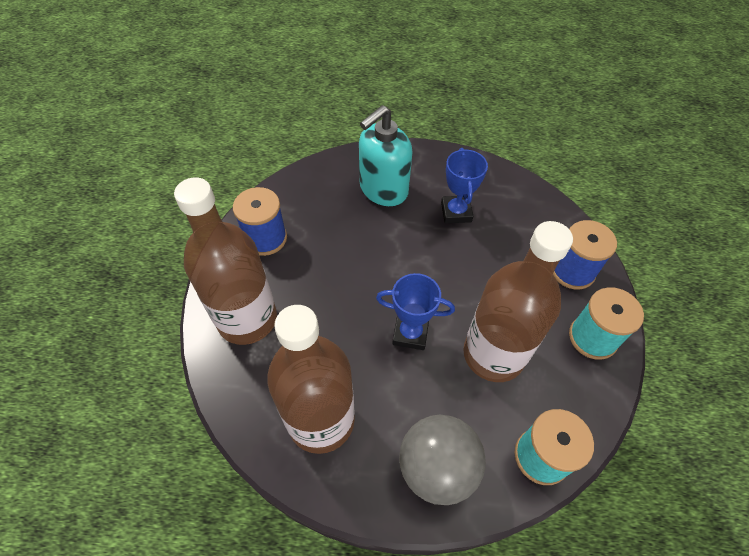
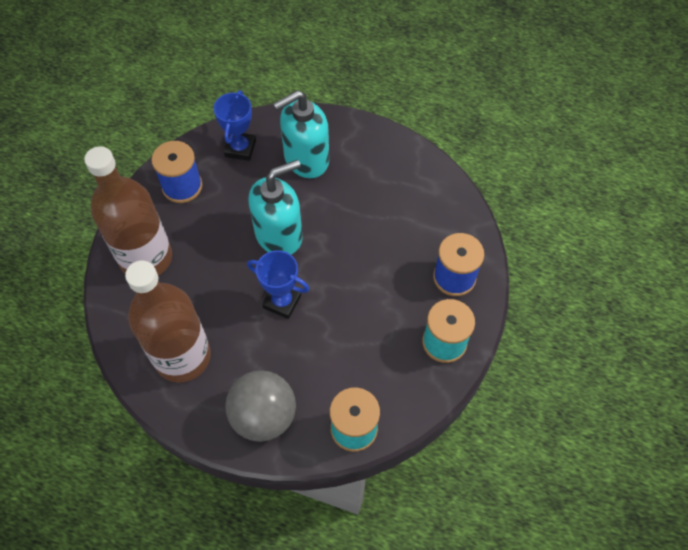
camera: 15 degrees right, 5 degrees up
blue trophy [441,148,488,223] -> blue trophy moved to [214,90,256,161]
brown bottle [463,221,573,382] -> none
none -> turquoise soap dispenser [249,160,303,255]

